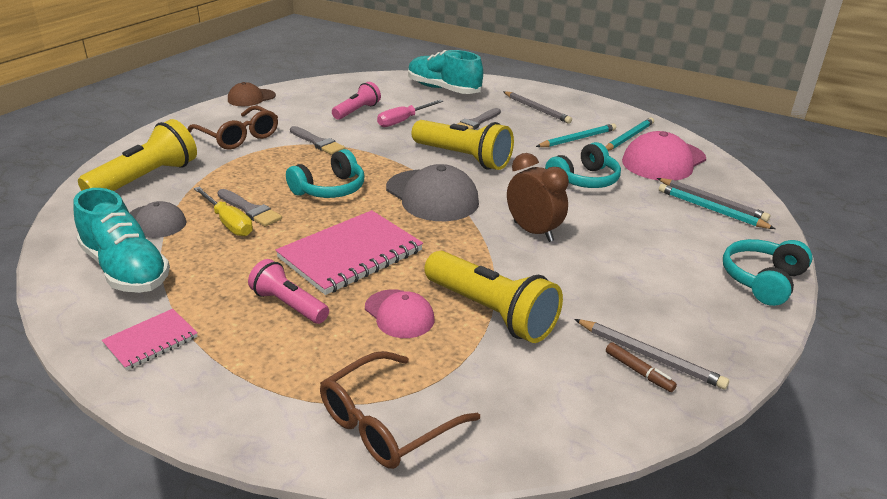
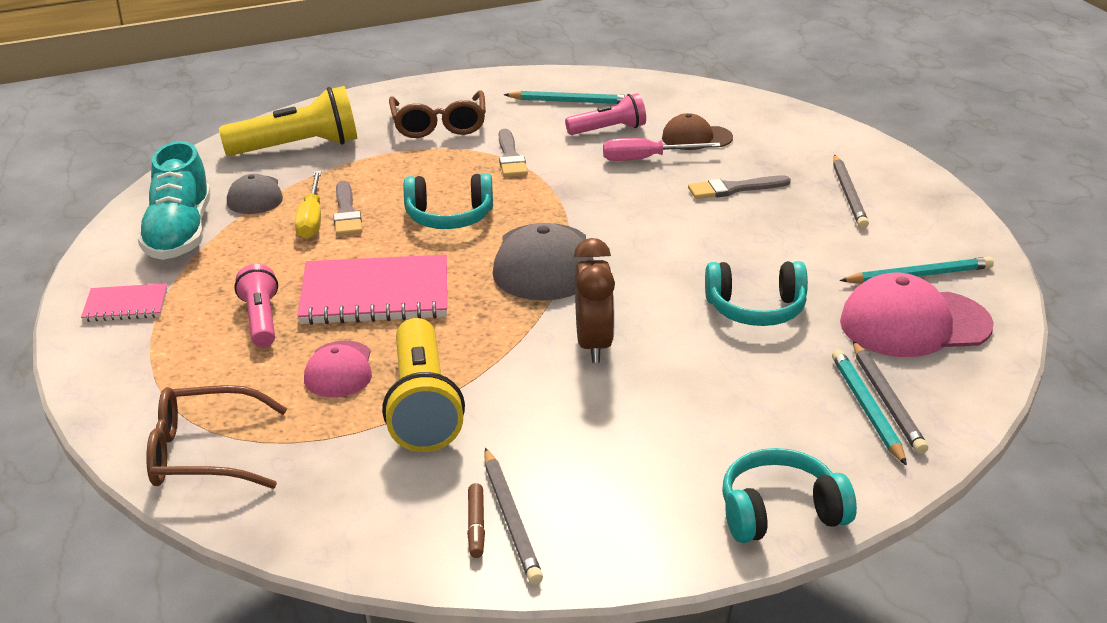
camera: 40 degrees right, 0 degrees up
brown cap [228,82,276,106] -> brown cap moved to [662,113,733,150]
turquoise shoe [408,50,483,94] -> none
yellow flashlight [411,120,514,170] -> none
turquoise pencil [536,123,616,147] -> turquoise pencil moved to [504,91,627,104]

